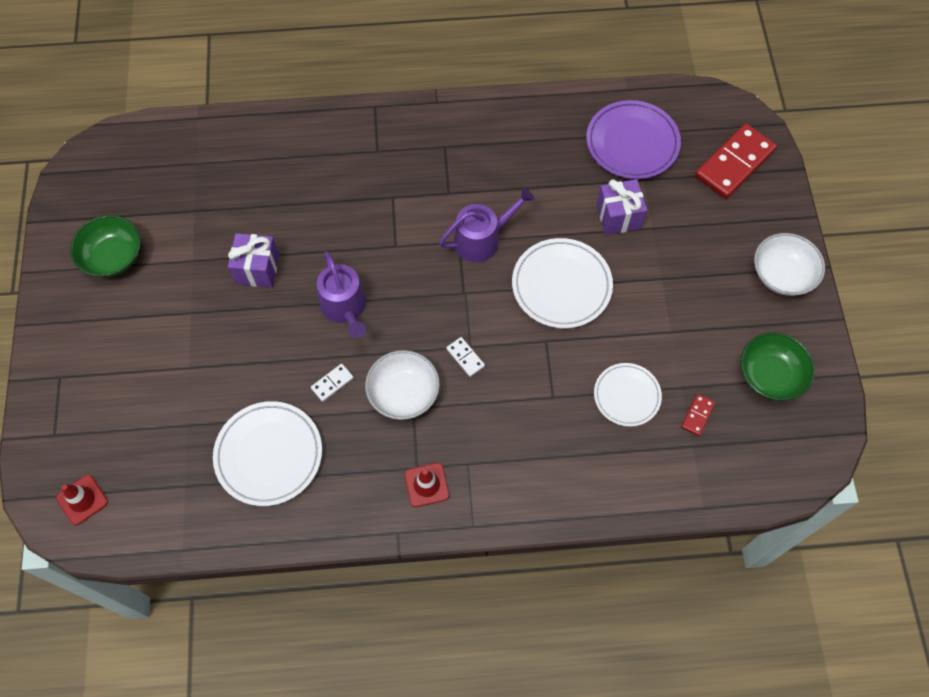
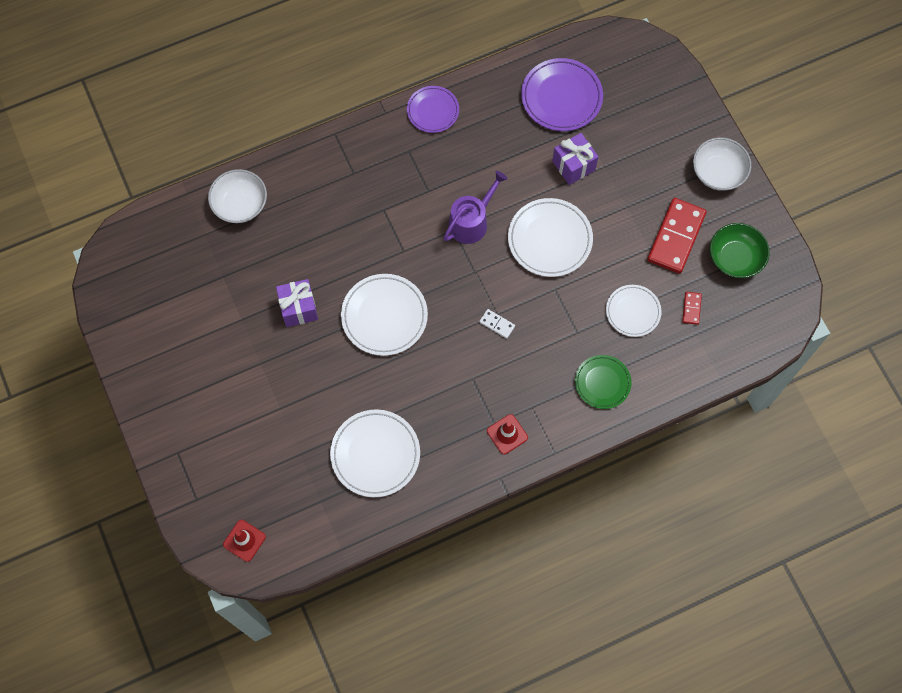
camera: 20 degrees left, 5 degrees up
green bowl [70,215,141,277] -> none
white domino [311,364,354,402] -> none
purple watering can [317,251,366,338] -> white plate [341,274,428,356]
white bowl [365,350,440,420] -> white bowl moved to [208,169,267,223]
red domino [695,124,777,199] -> red domino moved to [647,198,707,274]
none -> purple plate [407,86,459,133]
none -> green plate [575,355,632,409]

